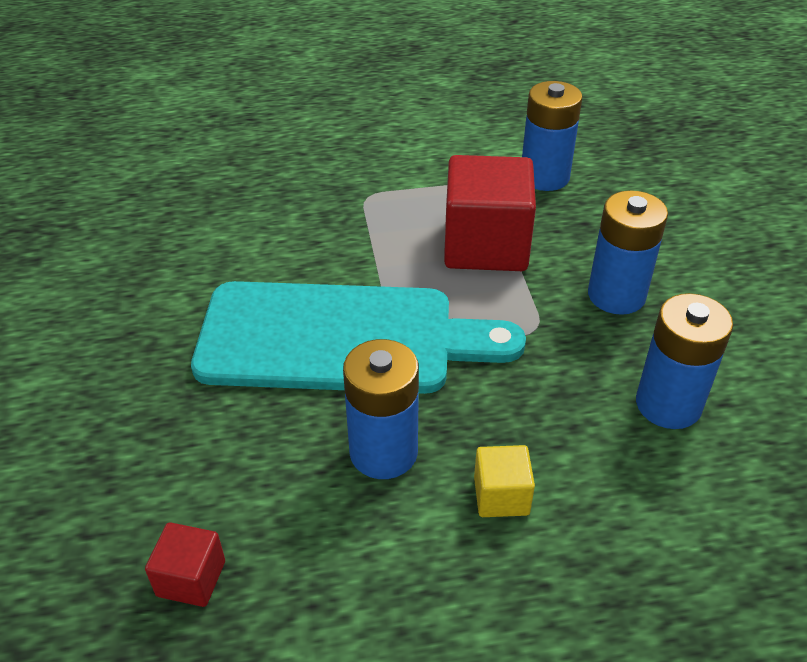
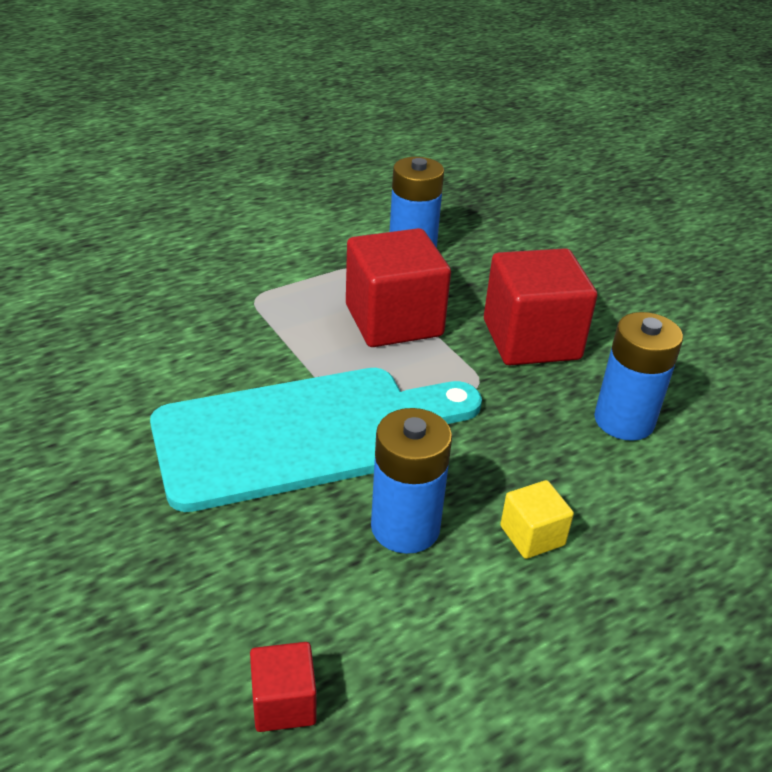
camera: 25 degrees left, 5 degrees down
blue battery [588,190,668,315] -> red cube [484,248,597,365]

